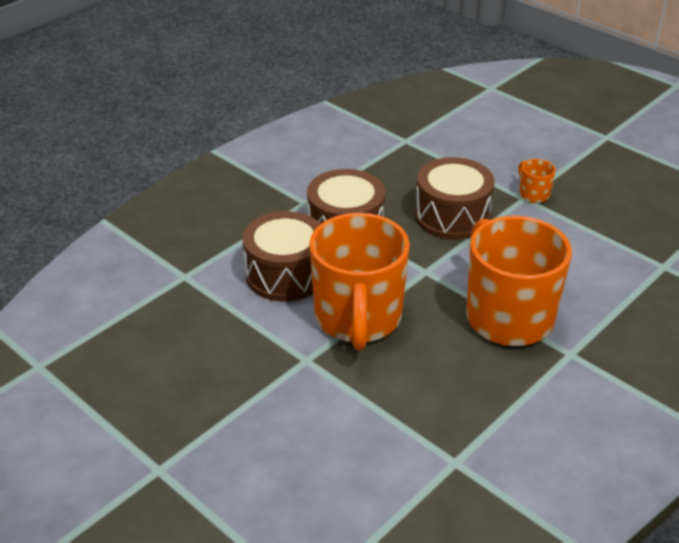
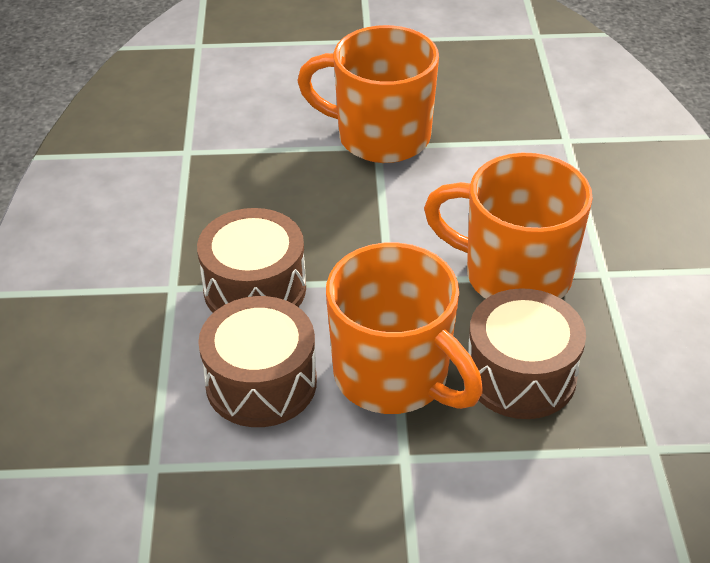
camera: 45 degrees left, 5 degrees up
brown drum [415,157,495,240] -> brown drum moved to [468,288,586,419]
orange mug [518,159,556,203] -> orange mug [297,25,439,163], size x2.48

